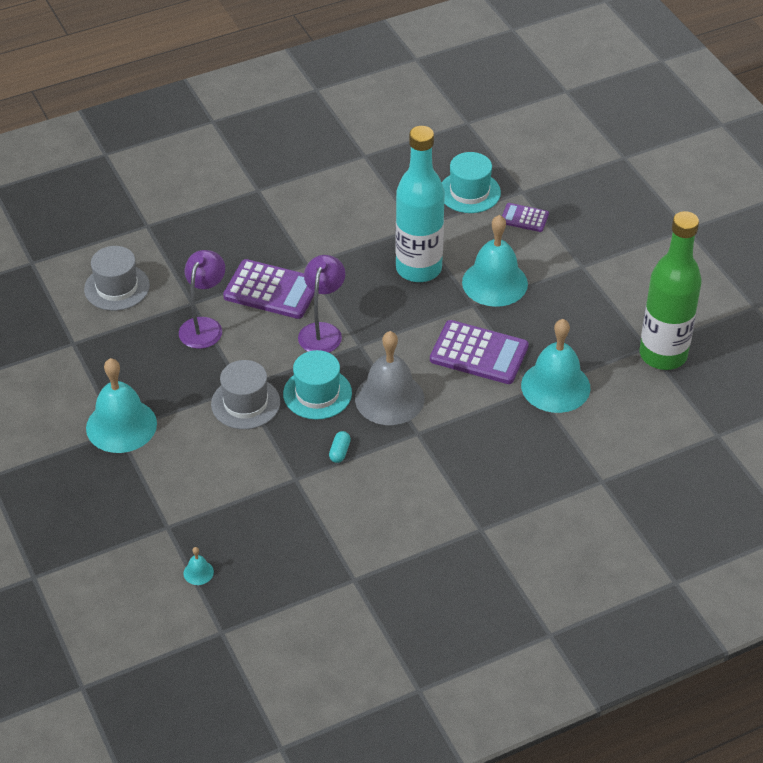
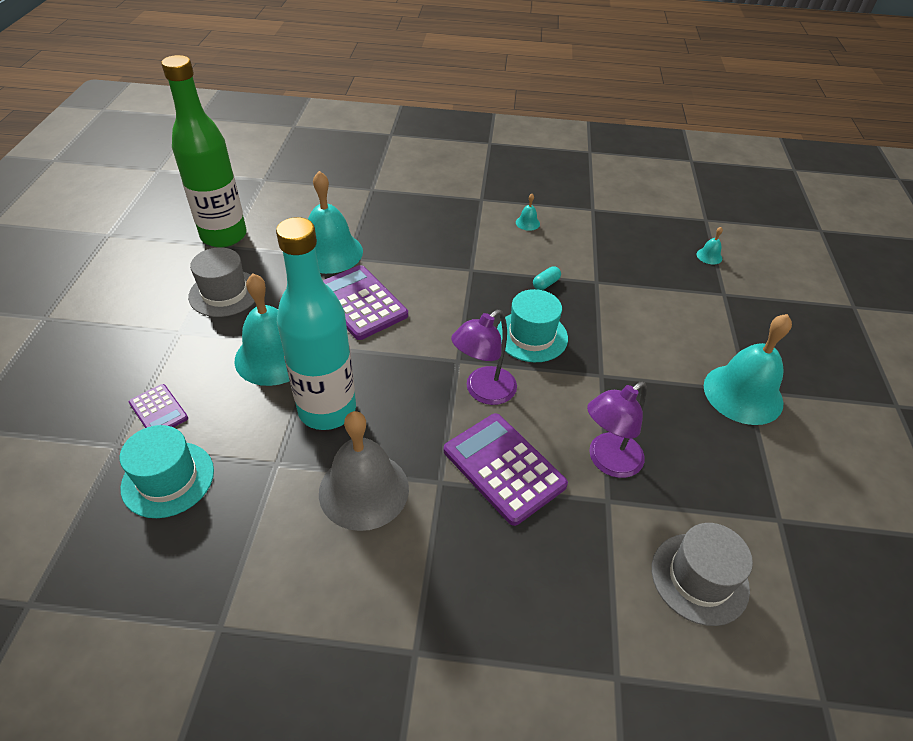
camera: 150 degrees left, 0 degrees up
grey hat [211,360,280,429] -> grey hat moved to [188,247,255,317]
grey bell [355,331,424,425] -> grey bell moved to [319,411,409,531]
none -> turquoise bell [516,194,540,231]

